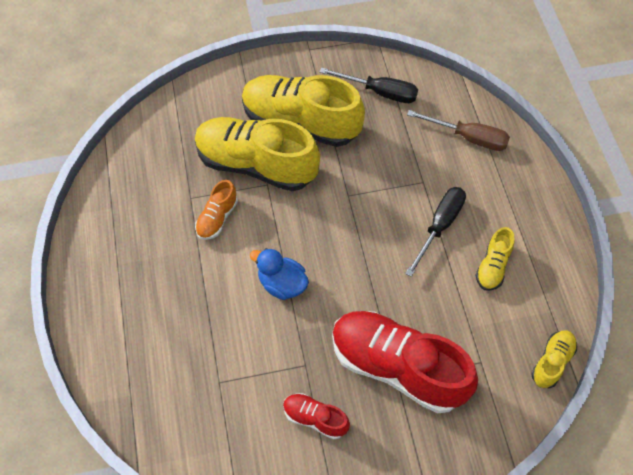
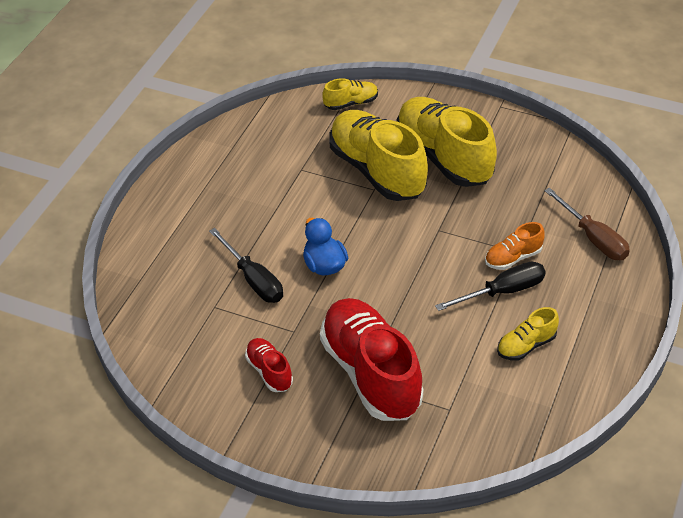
camera: 35 degrees right, 15 degrees down
orange shoe [195,180,238,240] -> orange shoe moved to [485,222,545,270]
black screwdriver [320,67,418,103] -> black screwdriver moved to [209,228,283,303]
yellow shoe [531,330,577,388] -> yellow shoe moved to [322,78,378,110]

